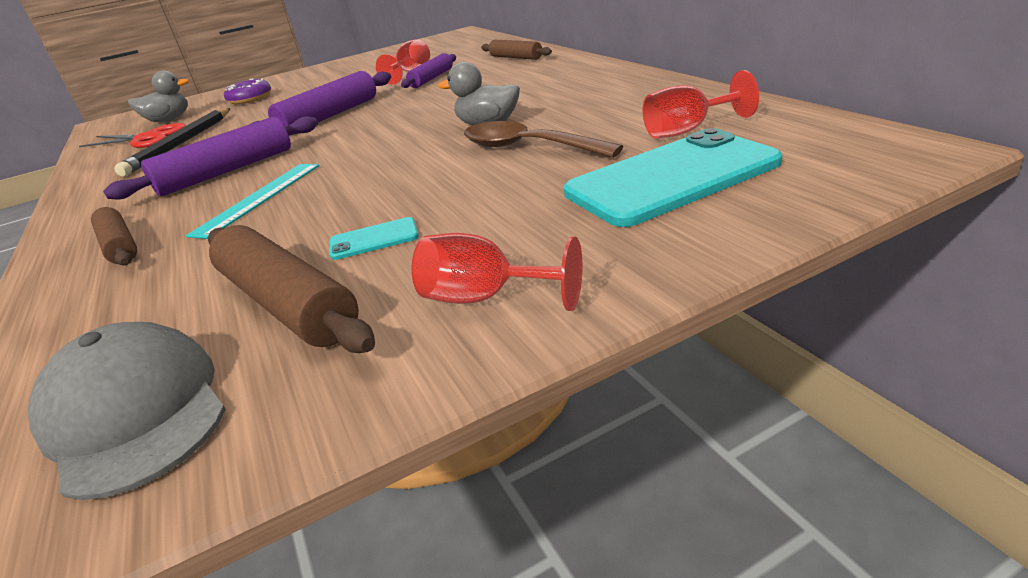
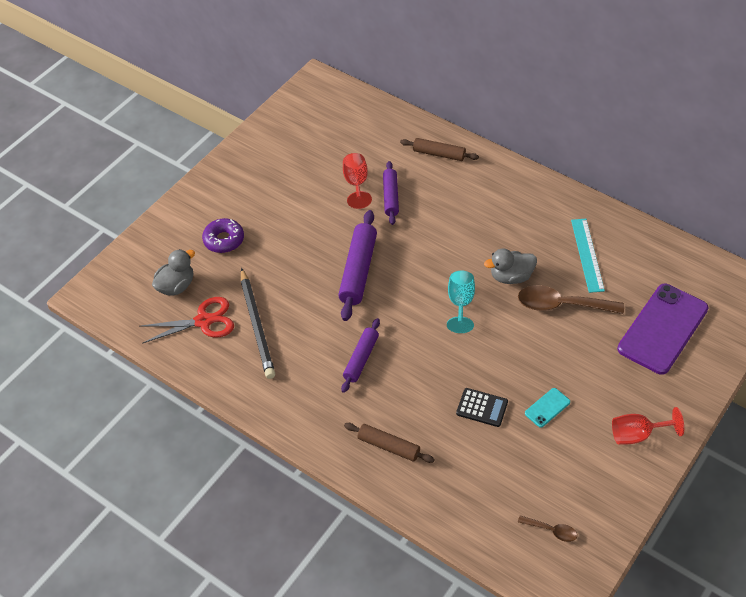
camera: 30 degrees left, 20 degrees up
grey cap [28,322,226,500] -> brown spoon [518,515,577,542]
purple rolling pin [103,116,318,199] -> purple rolling pin [341,318,380,393], size x0.63
turquoise ruler [186,164,319,239] -> turquoise ruler moved to [571,219,605,293]
brown rolling pin [208,225,375,353] -> none
turquoise phone [564,128,782,227] -> purple phone [617,284,708,375]
red goblet [643,70,759,139] -> none
none -> turquoise goblet [447,271,475,333]
none -> black calculator [456,388,508,427]

